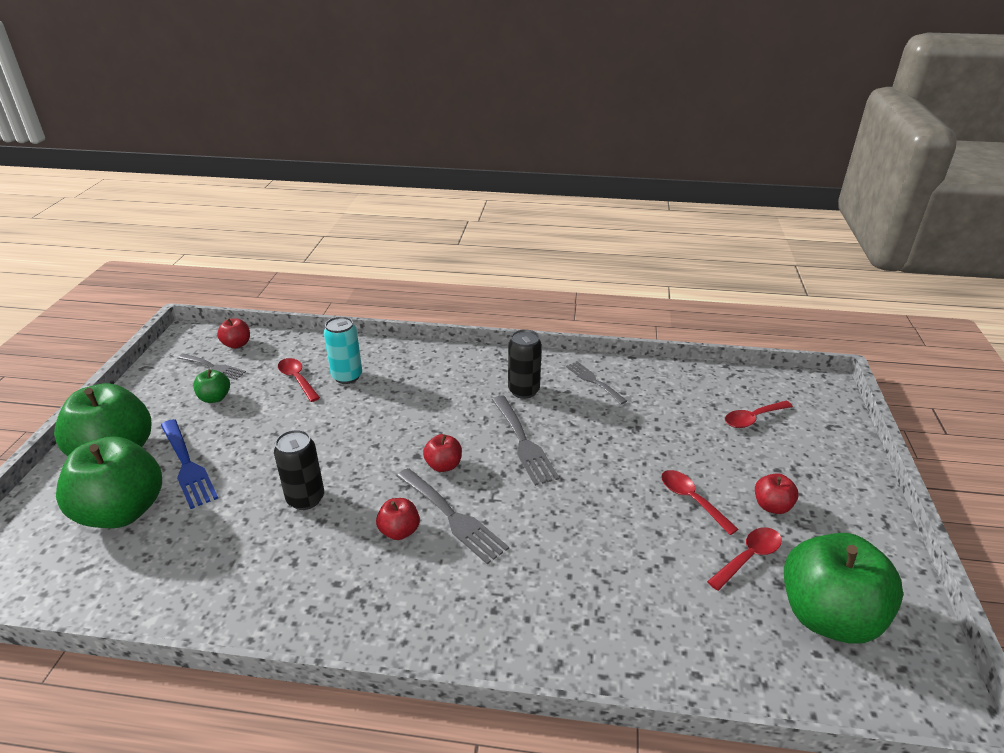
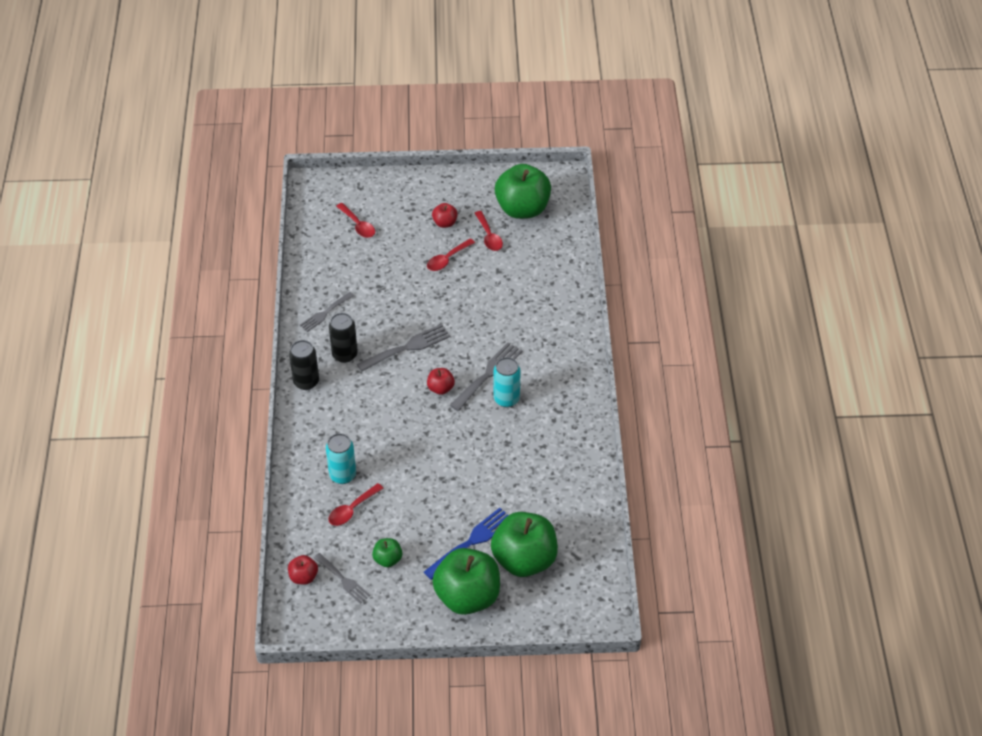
camera: 100 degrees left, 15 degrees up
grey fork [178,354,246,380] -> grey fork turned 120 degrees clockwise [314,553,370,604]
black can [274,430,324,510] -> black can moved to [289,340,319,390]
red apple [376,498,420,540] -> turquoise can [494,357,521,407]
red spoon [707,527,782,591] -> red spoon turned 150 degrees counterclockwise [475,211,503,251]

